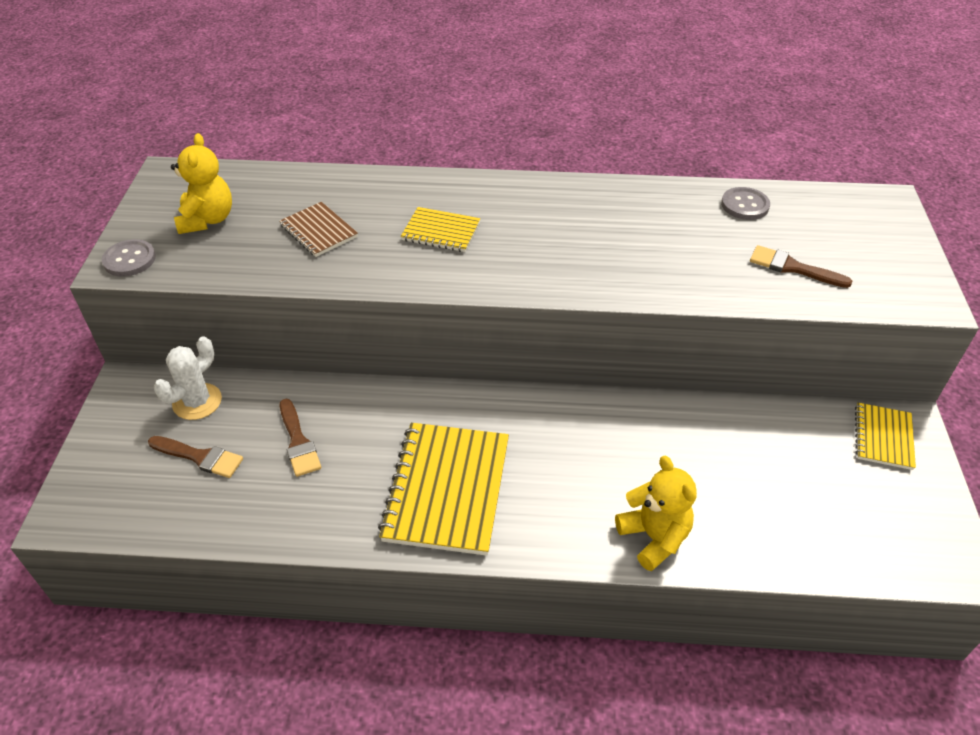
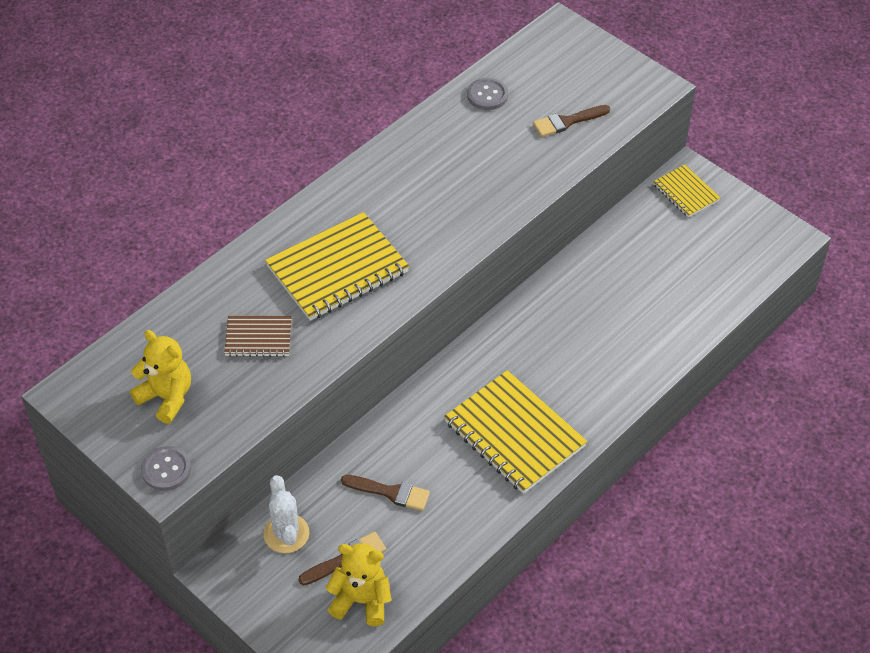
camera: 50 degrees left, 5 degrees up
yellow notebook [401,207,480,252] -> yellow notebook [265,212,409,321], size x1.87
yellow teddy bear [615,456,697,571] -> yellow teddy bear moved to [326,543,391,626]

